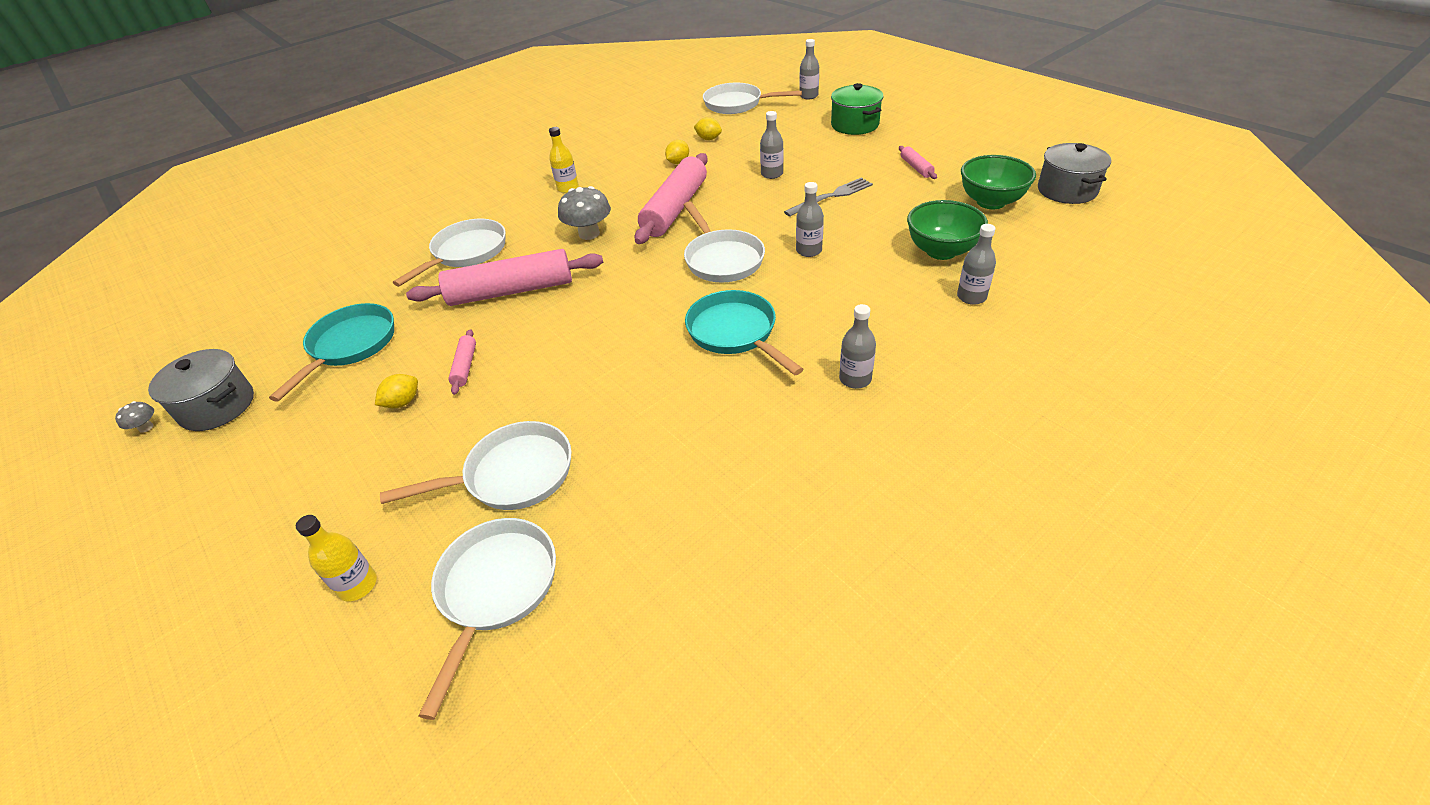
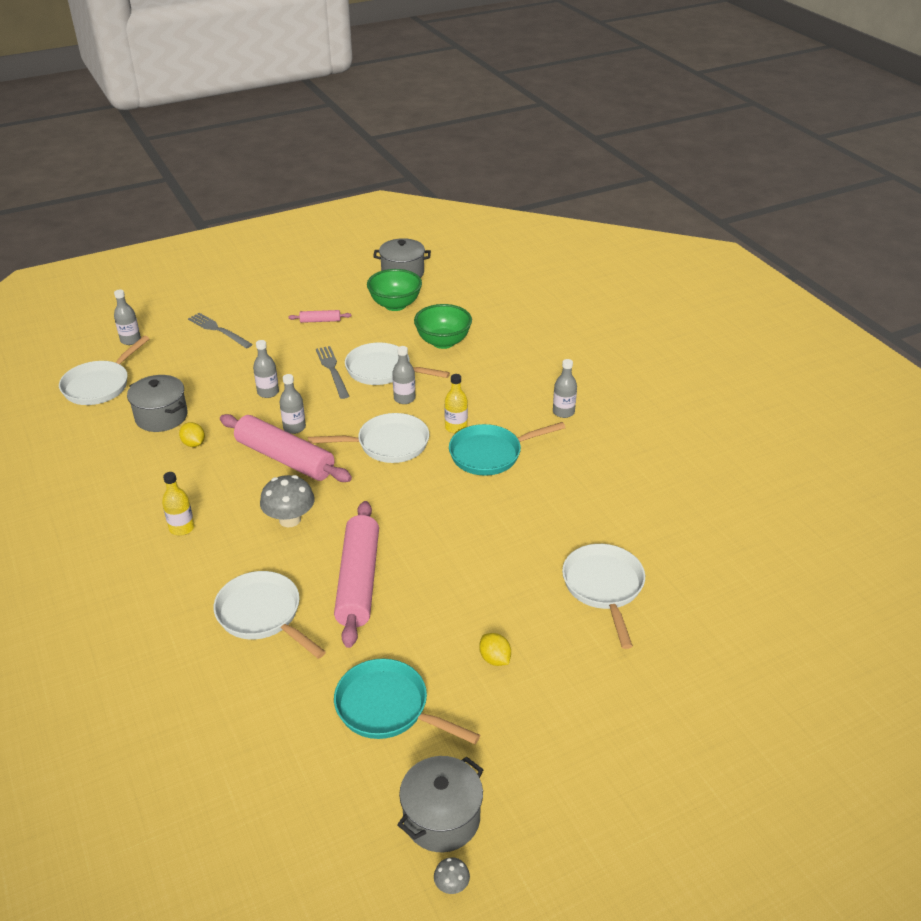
camera: 80 degrees left, 5 degrees down
yellow bottle [296,515,377,601] -> yellow bottle moved to [444,374,468,433]
white pan [418,518,556,720] -> white pan moved to [345,342,450,385]
pink rolling pin [448,329,476,395] -> none
yellow lemon [694,117,722,140] -> grey pot [127,375,188,432]
green pot [831,83,884,135] -> grey fork [188,313,253,349]
grey bottle [957,224,996,305] -> grey bottle moved to [279,374,306,434]

